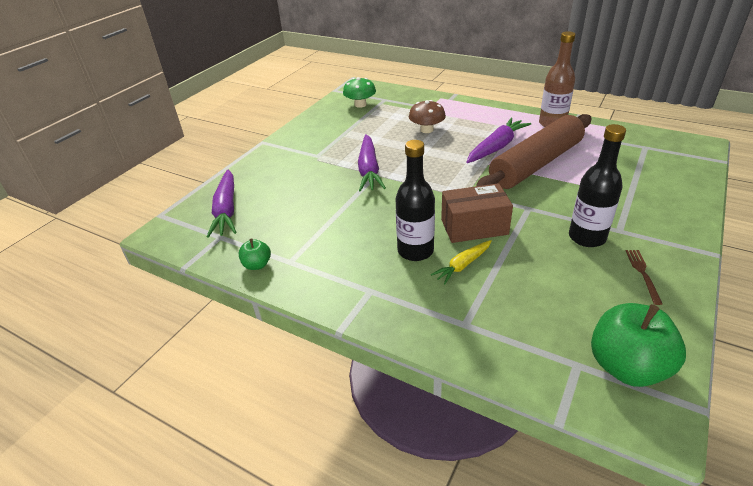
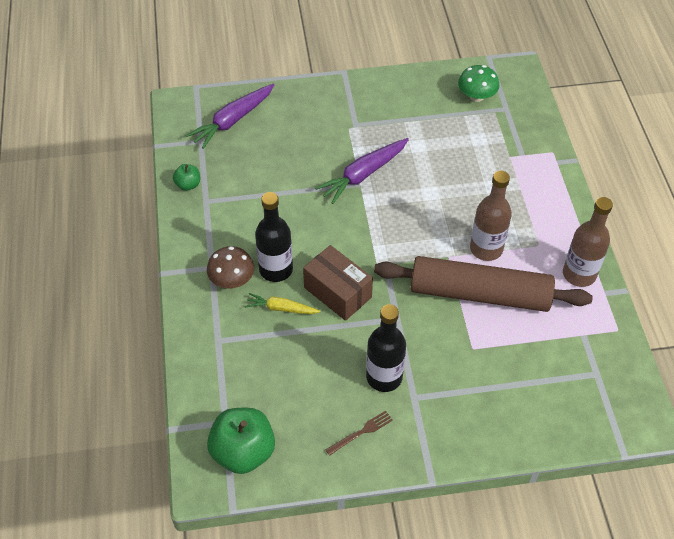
camera: 50 degrees right, 15 degrees up
brown mushroom [409,100,446,133] -> brown mushroom moved to [207,246,254,289]
purple carrot [466,118,531,163] -> brown bottle [470,171,512,261]

